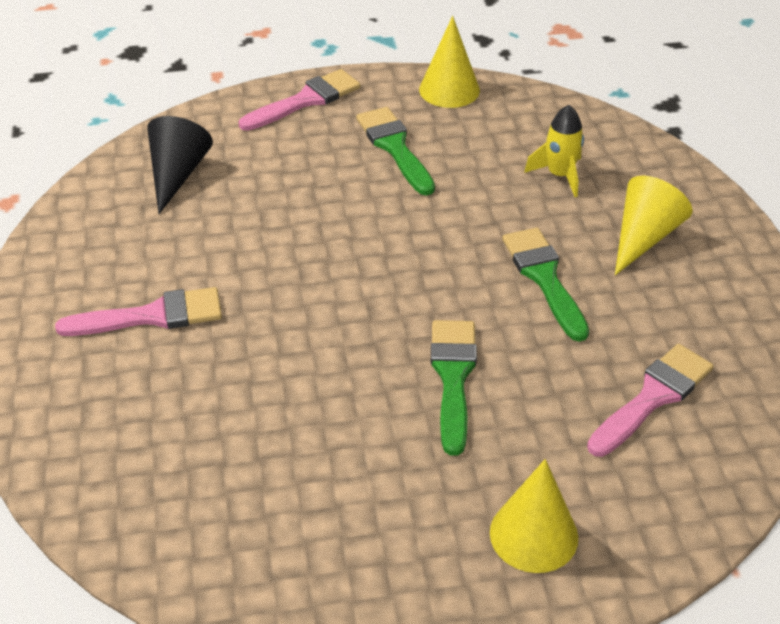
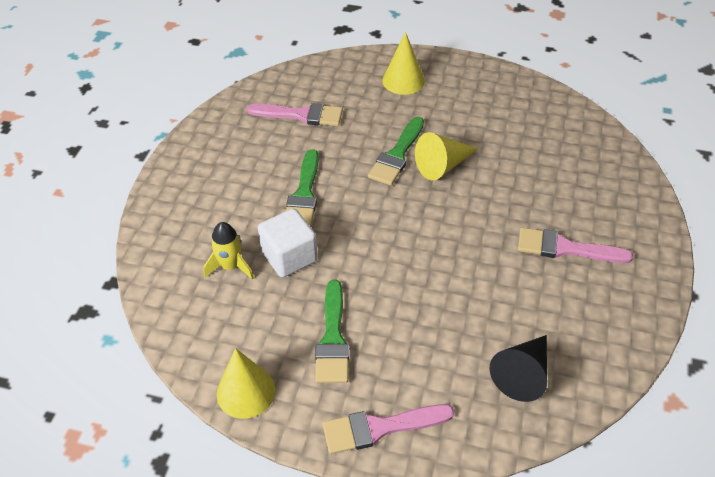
camera: 155 degrees left, 5 degrees up
pink brush [587,344,714,457] -> pink brush turned 150 degrees counterclockwise [247,103,343,126]
yellow cone [615,175,692,275] -> yellow cone moved to [415,132,478,180]
none -> white cube [258,209,318,277]

